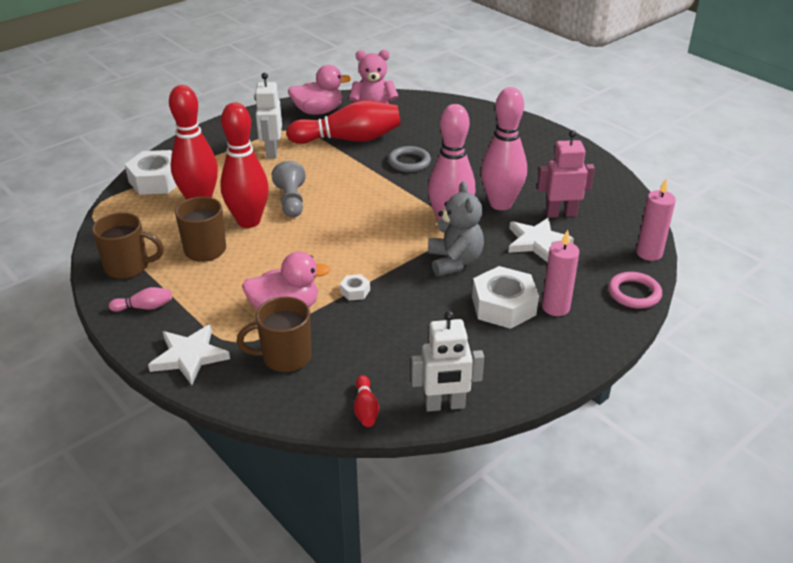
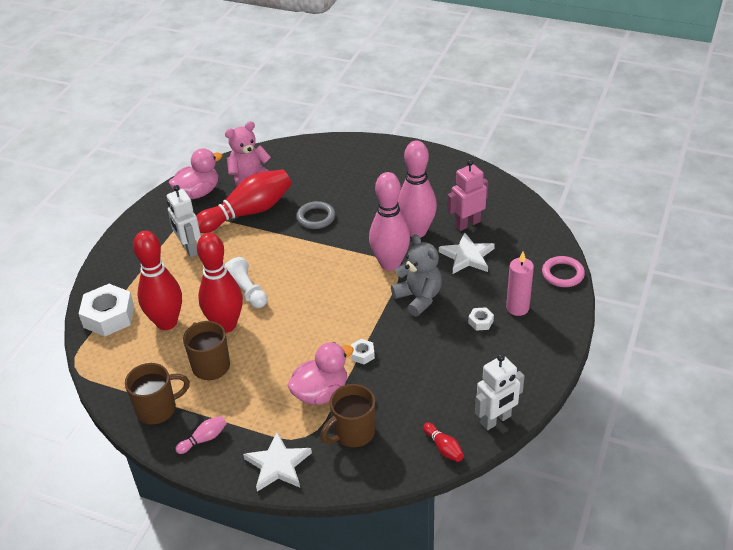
camera: 25 degrees left, 5 degrees up
grey pawn [272,161,306,218] -> white pawn [225,257,268,308]
white nut [472,266,539,329] -> white nut [468,307,494,331], size x0.46
pink candle [636,178,676,261] -> none

